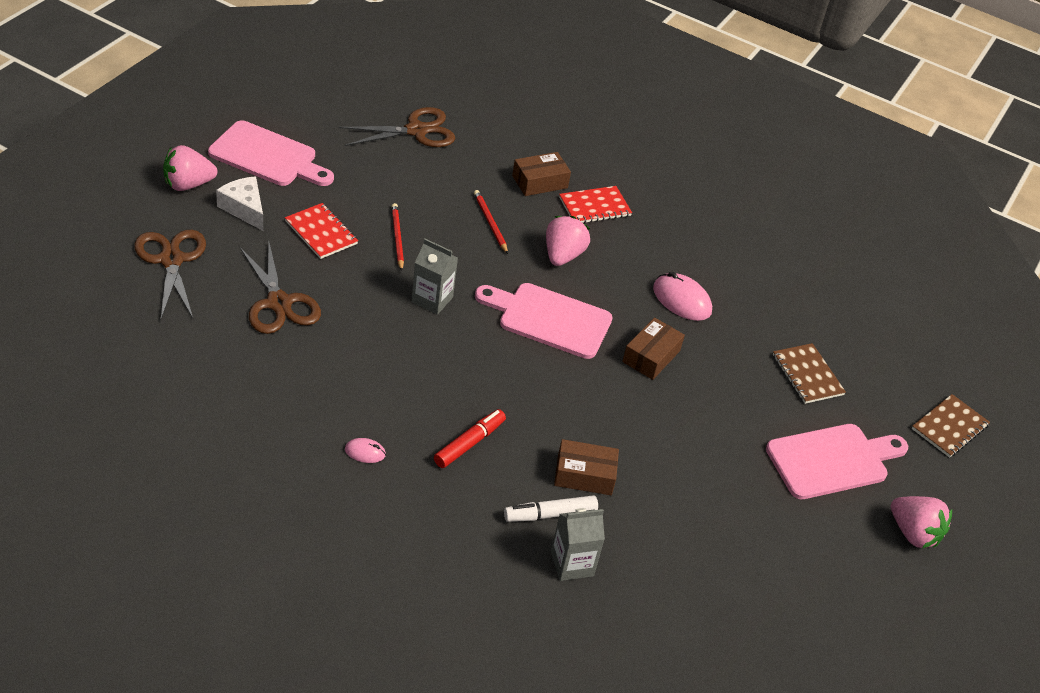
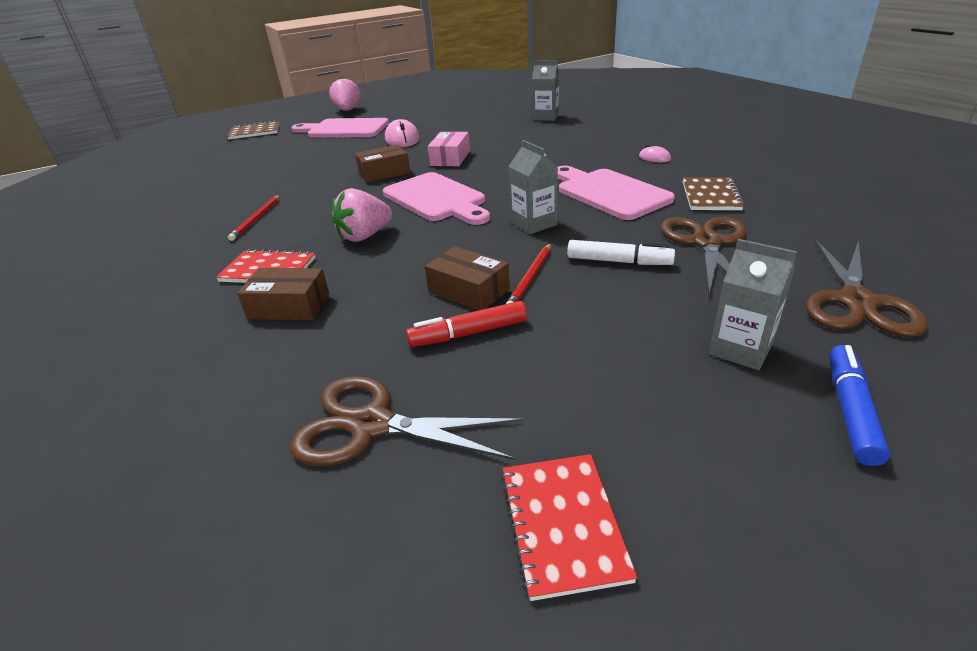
camera: 140 degrees left, 10 degrees down
pink strawberry [163,145,217,191] -> blue marker [830,345,890,466]
pink cutting board [208,120,334,186] -> pink cutting board moved to [558,166,675,220]
white cheese [216,176,263,231] -> grey carton [709,239,797,370]
red notebook [285,203,358,259] -> red notebook moved to [501,454,638,601]
red marker [434,409,506,468] -> red marker moved to [406,301,527,347]
red pencil [474,190,508,254] -> red pencil moved to [228,195,280,241]
white marker [504,495,598,522] -> white marker moved to [567,240,675,265]
brown box [554,439,619,495] -> brown box moved to [425,246,510,310]
pink mouse [653,272,712,321] -> pink mouse moved to [385,119,420,147]
brown notebook [773,343,846,404] -> brown notebook moved to [683,177,745,210]
none -> pink box [428,132,470,166]

